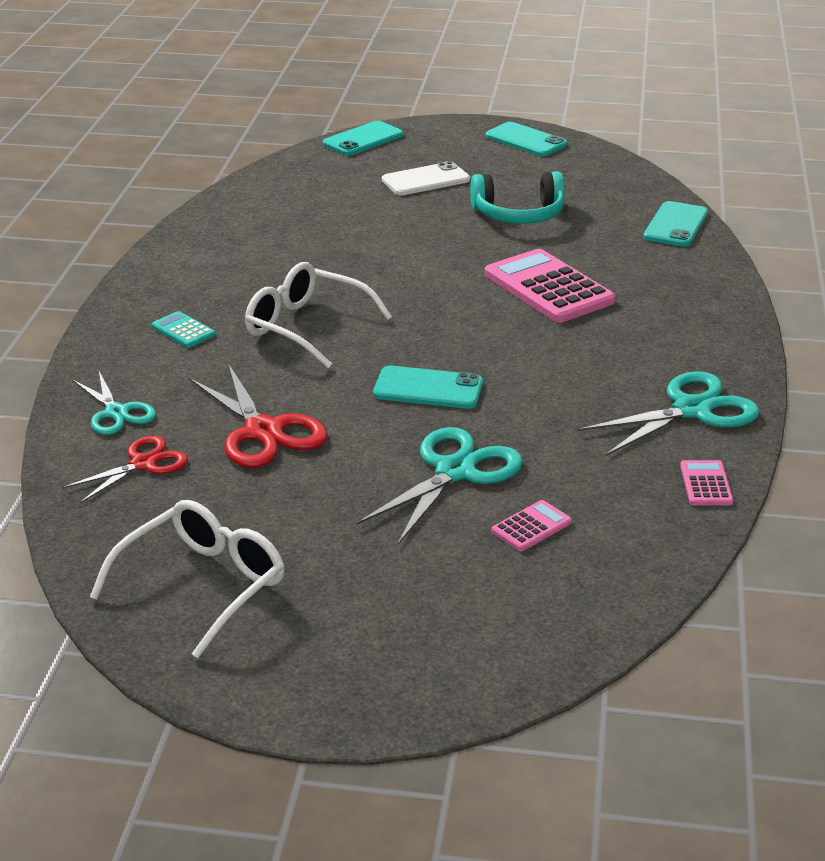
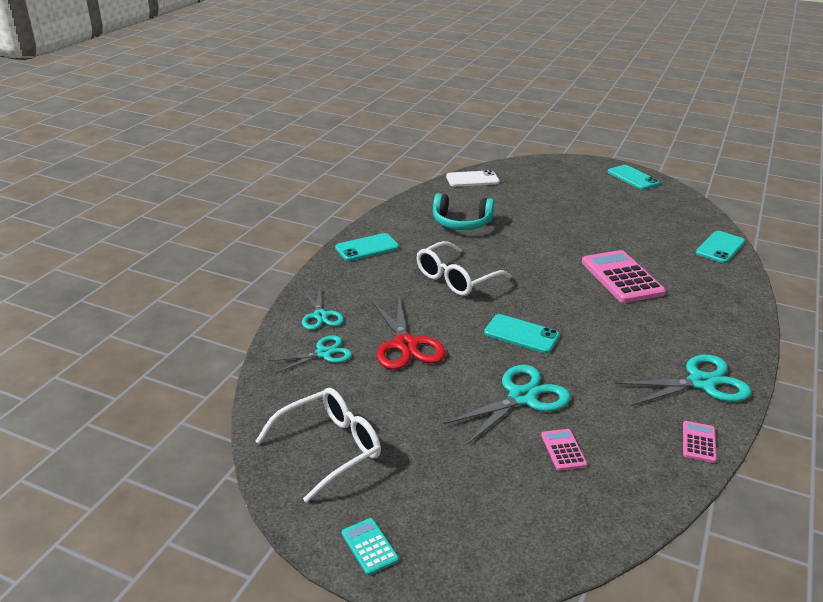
camera: 15 degrees right, 0 degrees up
red scissors [62,436,188,503] -> turquoise scissors [268,335,352,374]
turquoise calculator [151,311,216,348] -> turquoise calculator moved to [342,518,399,575]
white glasses [245,262,392,368] -> white glasses turned 90 degrees counterclockwise [417,241,512,296]
turquoise phone [323,121,403,156] -> turquoise phone moved to [335,233,399,261]
white phone [382,161,470,195] -> white phone moved to [446,170,500,187]
turquoise headphones [470,171,565,224] -> turquoise headphones moved to [433,193,494,230]
pink calculator [491,500,572,551] -> pink calculator turned 75 degrees counterclockwise [541,429,587,471]

